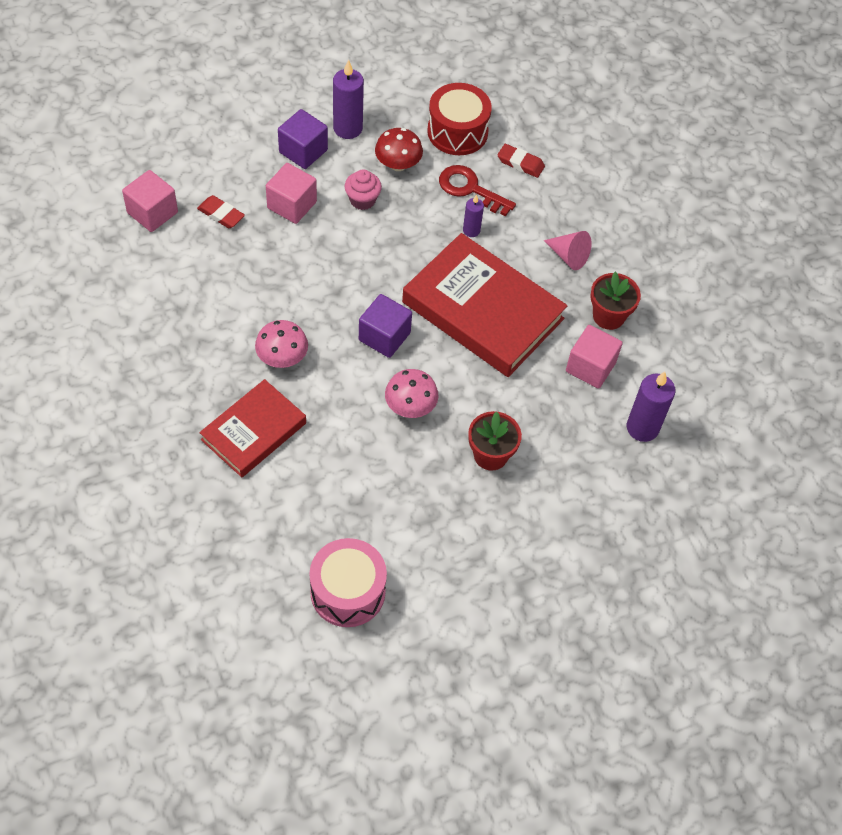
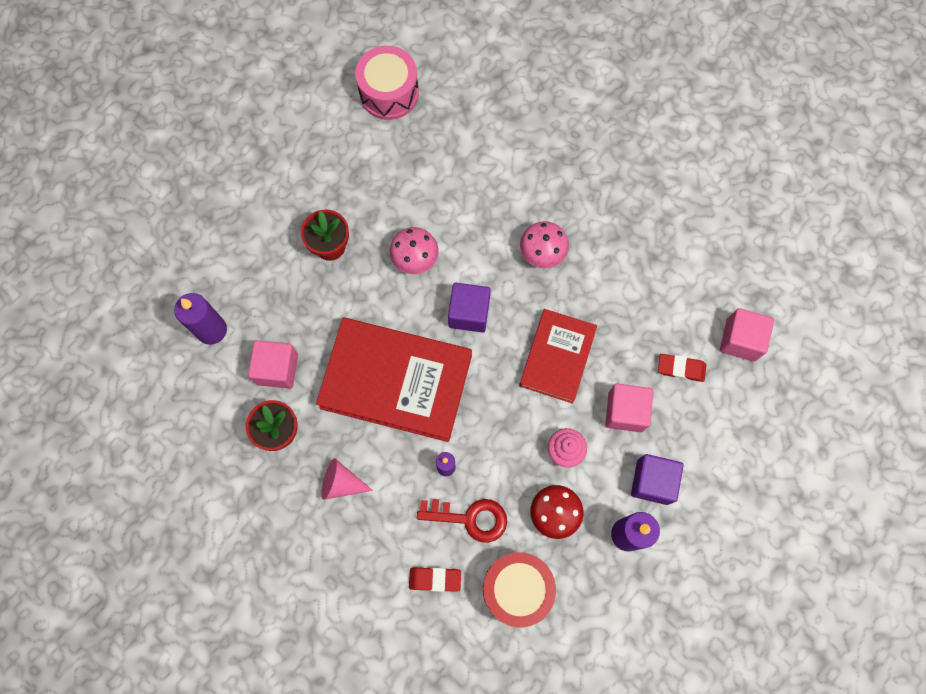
camera: 160 degrees right, 15 degrees up
red book [199,379,306,477] -> red book moved to [519,309,597,404]

